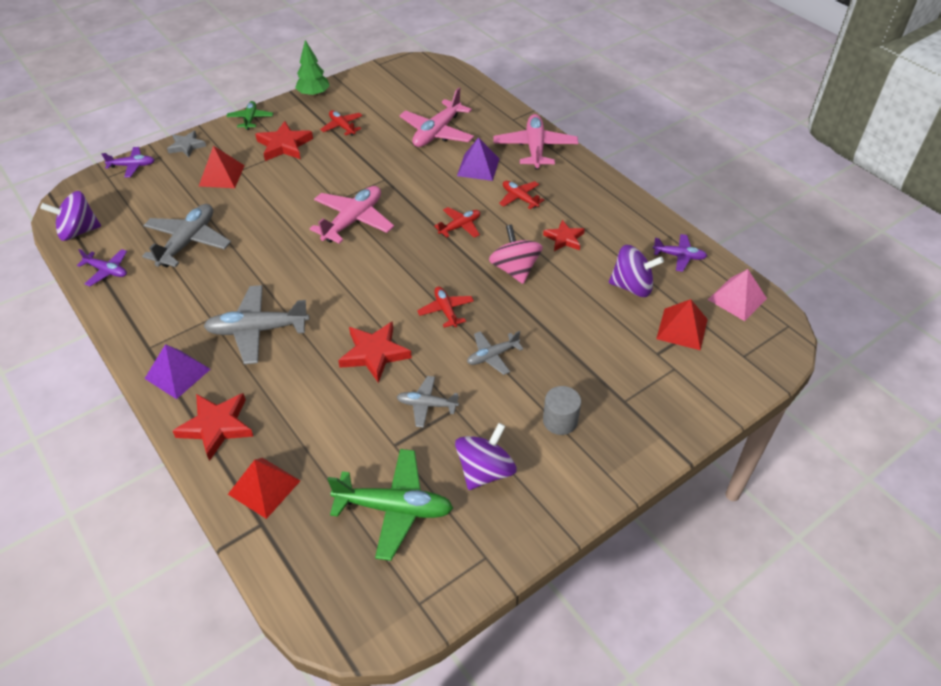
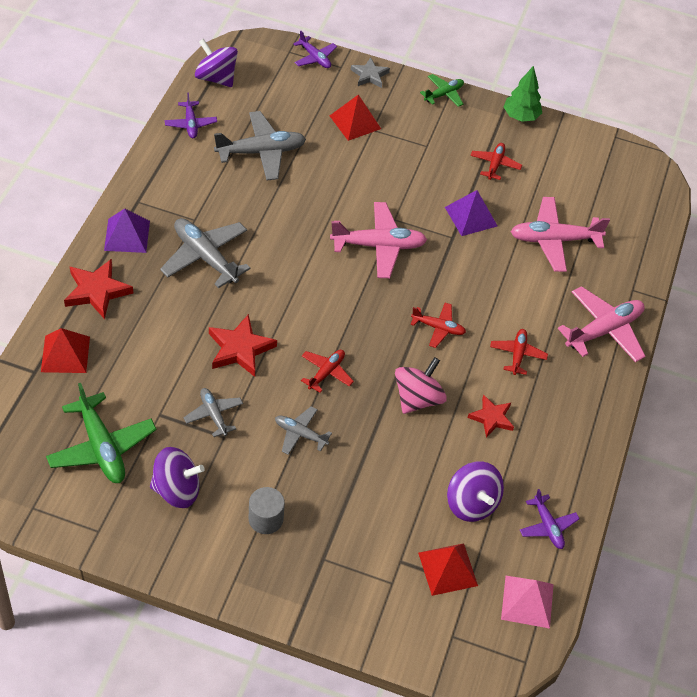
camera: 50 degrees right, 5 degrees up
red star [255,121,313,161] -> none
purple pyramid [457,137,499,181] -> purple pyramid moved to [445,190,497,236]

